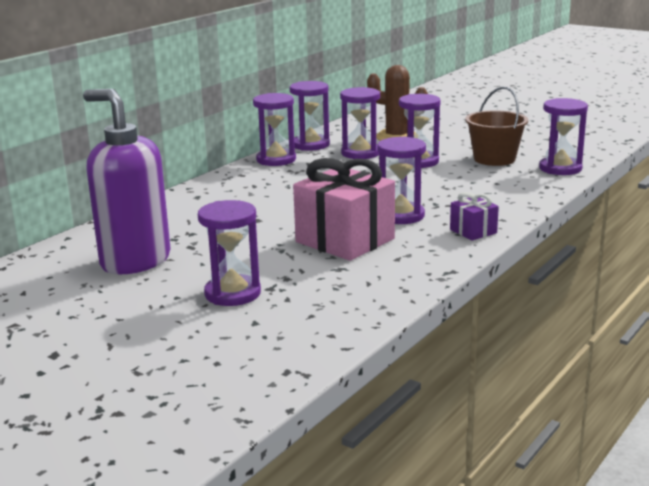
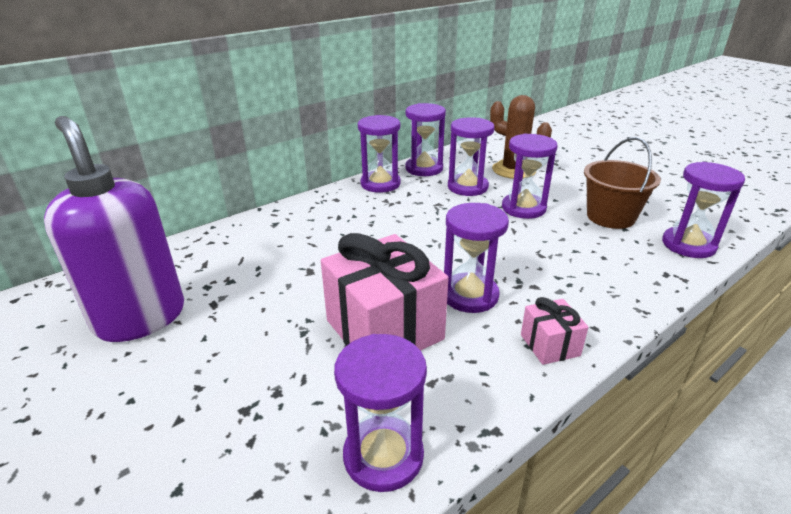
camera: 15 degrees right, 10 degrees up
purple hourglass [198,200,261,306] -> purple hourglass moved to [334,334,427,492]
purple gift [450,192,499,240] -> pink gift [521,297,588,365]

